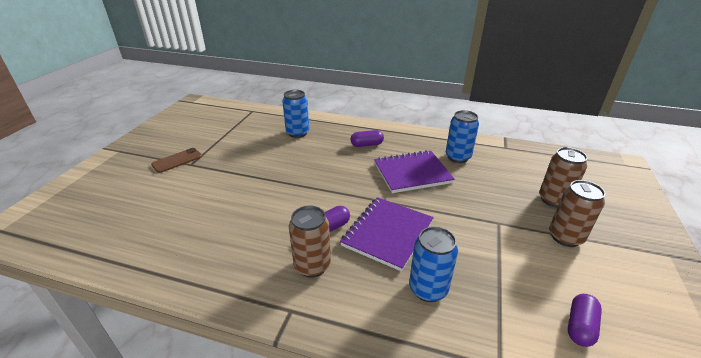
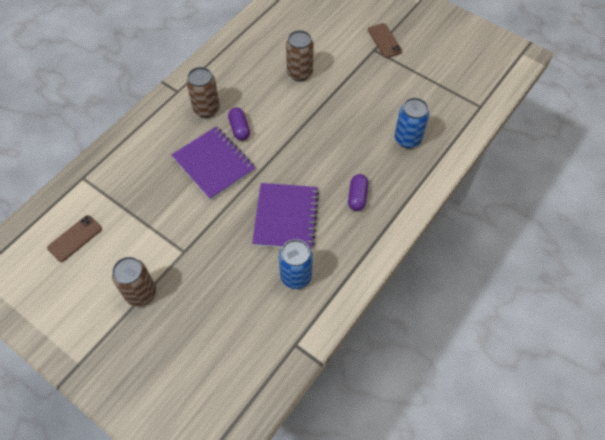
camera: 110 degrees right, 25 degrees up
blue can [409,226,458,302] -> none
brown can [539,147,588,208] -> brown can moved to [286,30,314,81]
purple capsule [568,294,602,347] -> brown phone [47,215,102,262]

